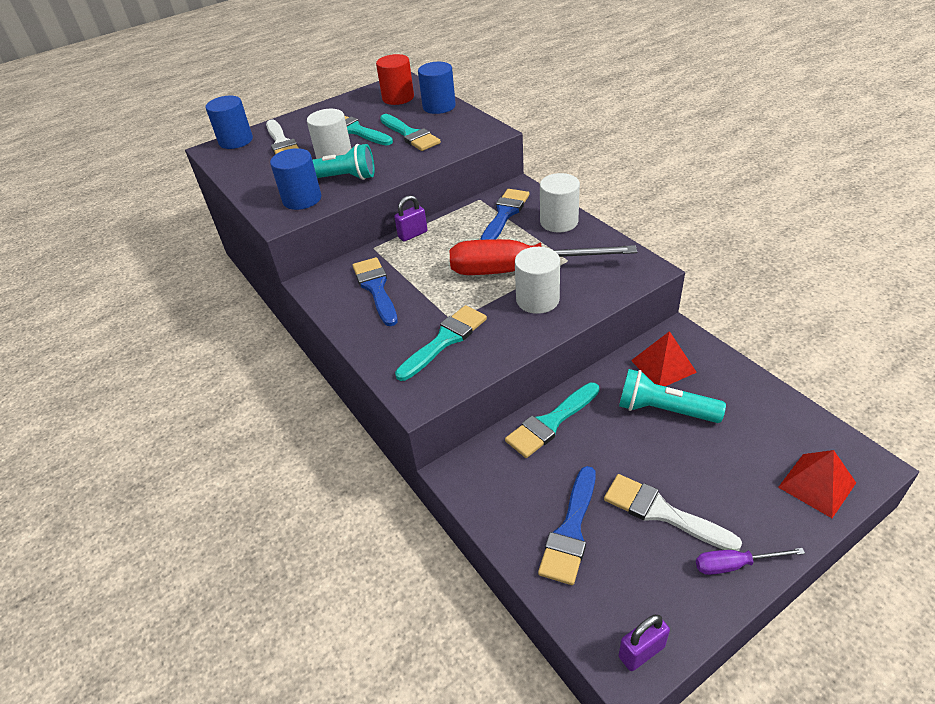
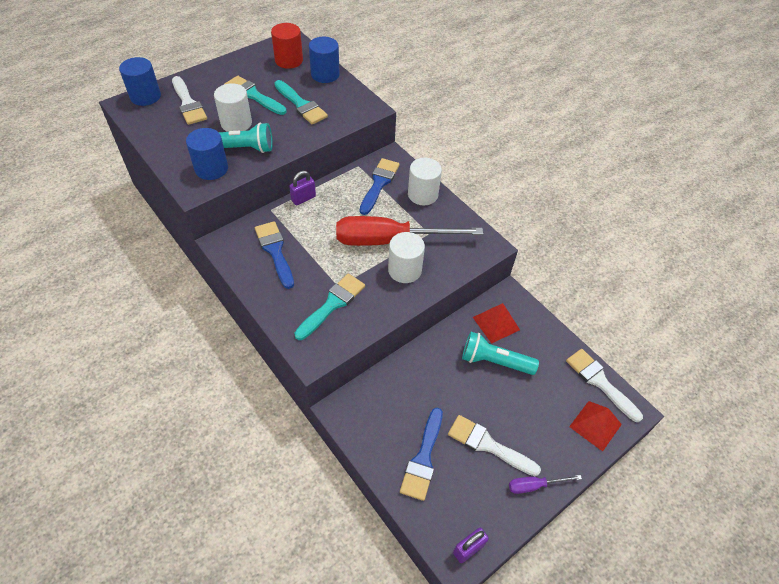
camera: 10 degrees left, 10 degrees up
turquoise brush [505,383,599,458] -> none
none -> white brush [566,349,643,422]

